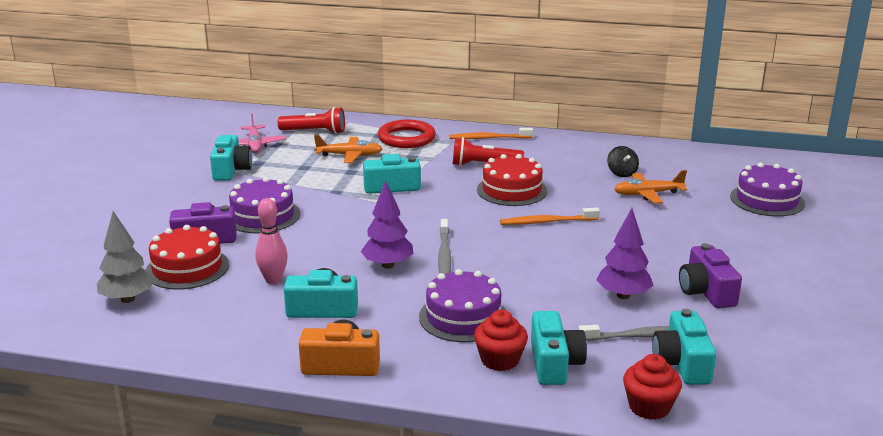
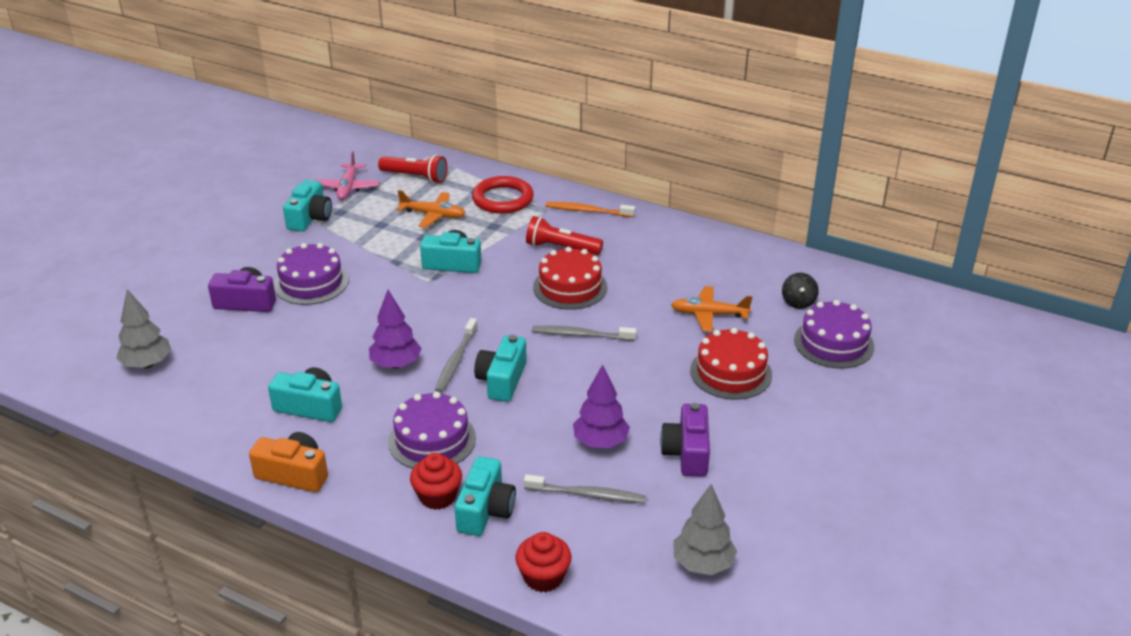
camera: 15 degrees right, 10 degrees up
red cake [145,225,229,290] -> red cake moved to [690,328,772,400]
pink bowling pin [255,198,288,284] -> none
orange toothbrush [500,207,600,225] -> grey toothbrush [532,326,637,341]
black spinning top [607,146,639,177] -> black spinning top moved to [782,273,819,309]
turquoise camera [652,309,716,385] -> turquoise camera moved to [474,335,527,402]
none -> grey tree [673,484,737,575]

